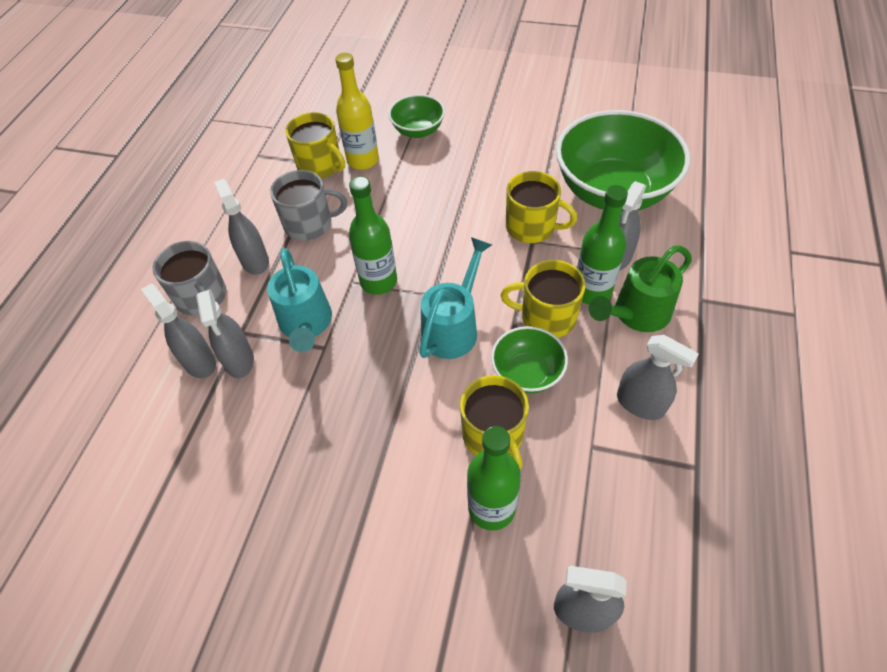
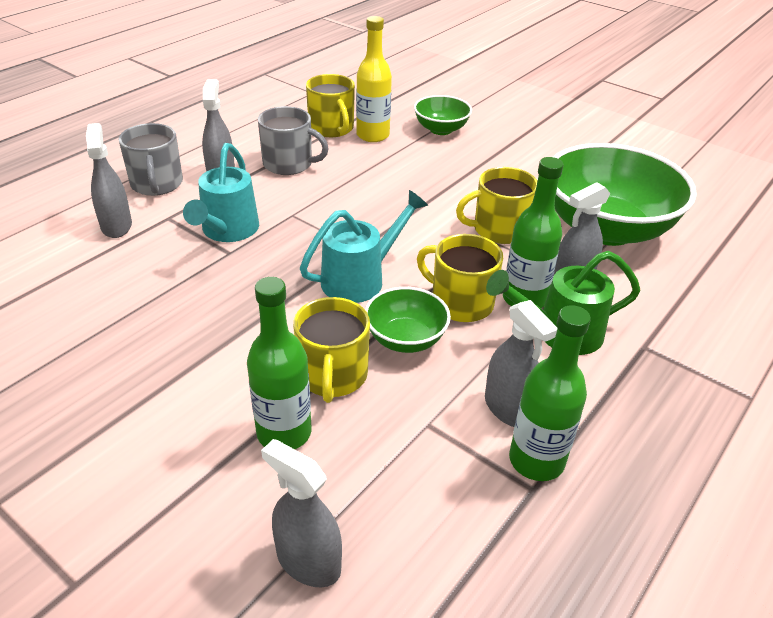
camera: 20 degrees right, 15 degrees down
grey spray bottle [196,289,254,378] -> none
green bottle [349,177,397,295] -> green bottle moved to [509,305,591,481]
yellow mug [506,171,577,243] -> yellow mug turned 120 degrees clockwise [456,167,537,244]

